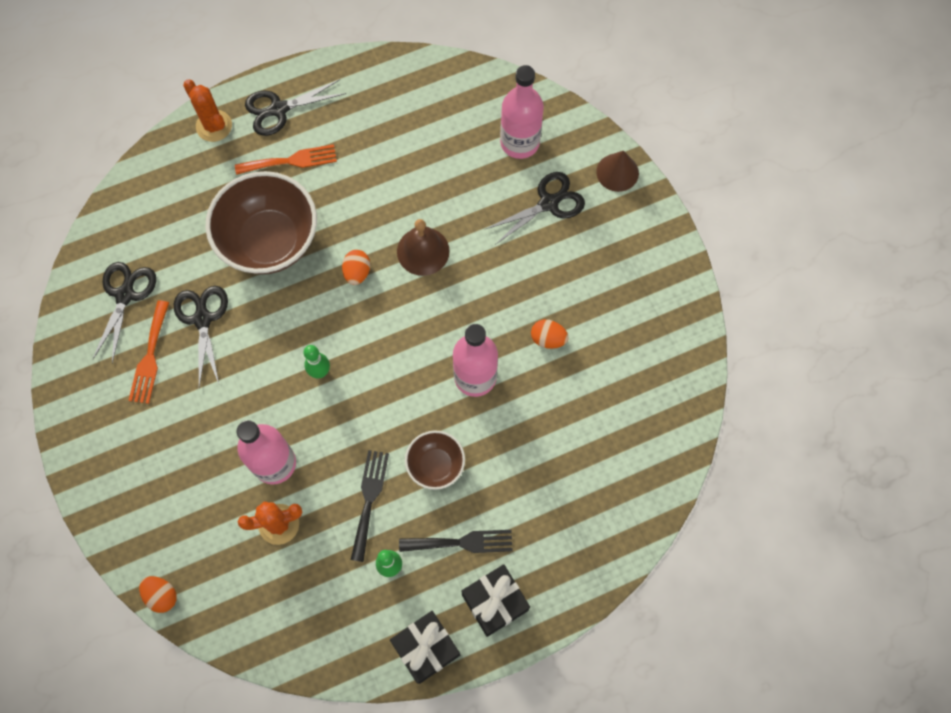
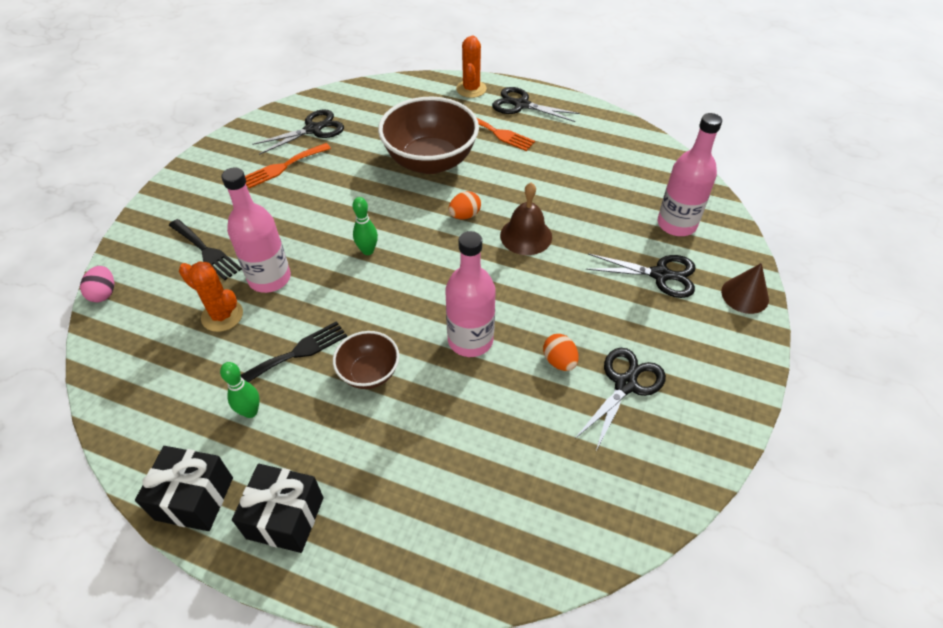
camera: 45 degrees right, 20 degrees down
orange egg [139,576,177,613] -> pink egg [80,266,114,302]
black scissors [174,286,228,387] -> black scissors moved to [575,348,666,451]
black fork [399,530,513,553] -> black fork moved to [169,219,242,280]

